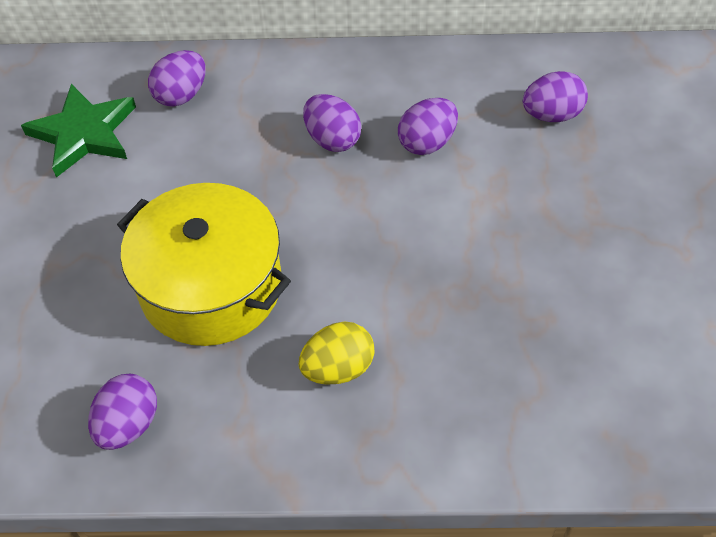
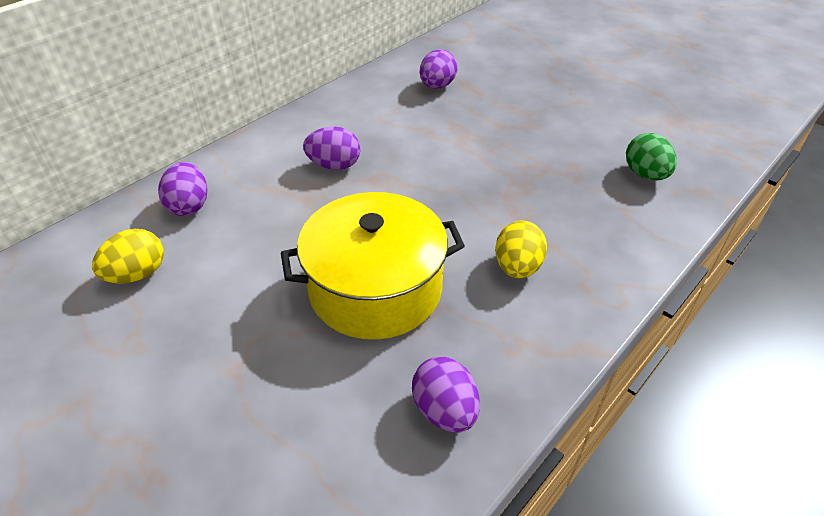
camera: 50 degrees left, 10 degrees down
green star [21,84,136,178] -> yellow egg [92,229,164,284]
purple egg [398,98,458,155] -> none
none -> green egg [626,133,677,180]

